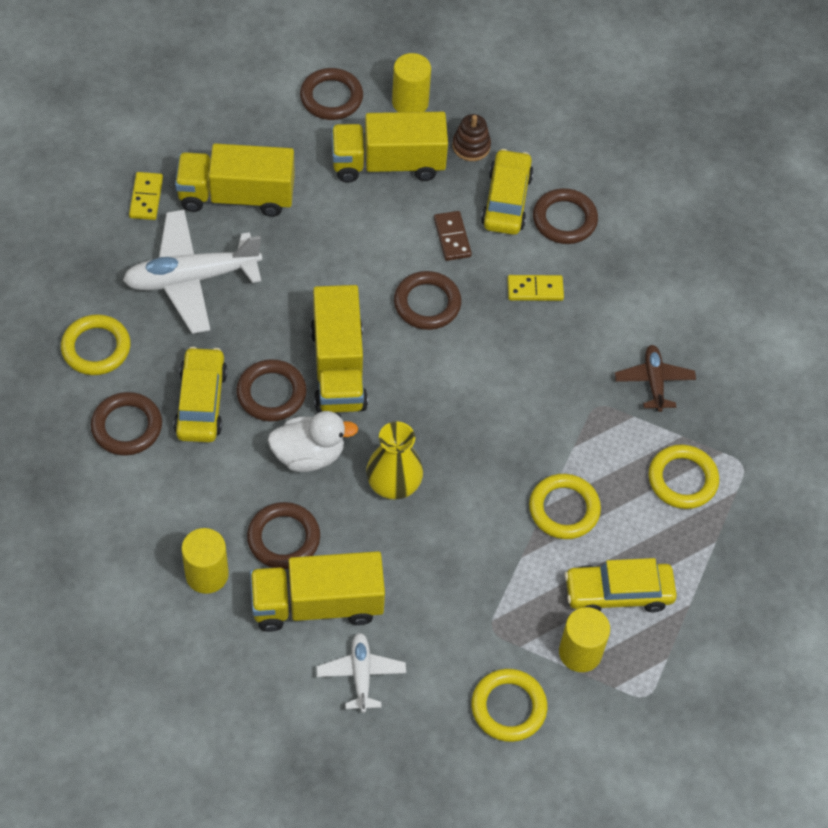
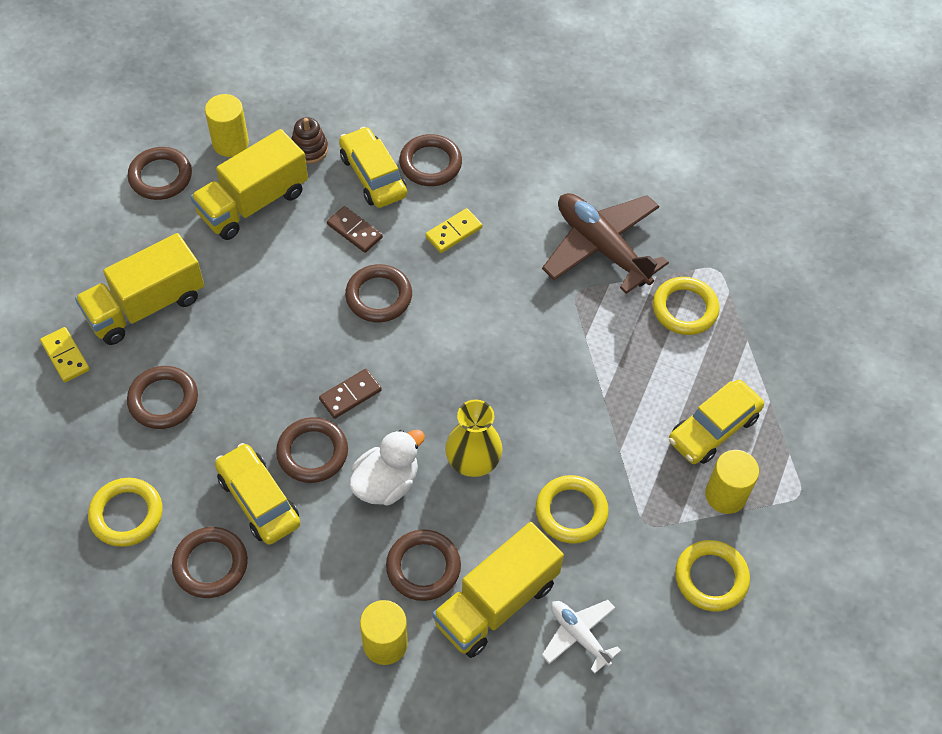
camera: 35 degrees left, 0 degrees up
white plane [123,210,262,334] -> brown ring [127,366,198,429]
yellow truck [310,285,368,413] -> brown domino [319,369,382,419]
yellow ring [529,474,601,539] -> yellow ring moved to [536,475,609,544]
brown plane [615,345,696,412] -> brown plane [542,193,669,294], size x1.86

